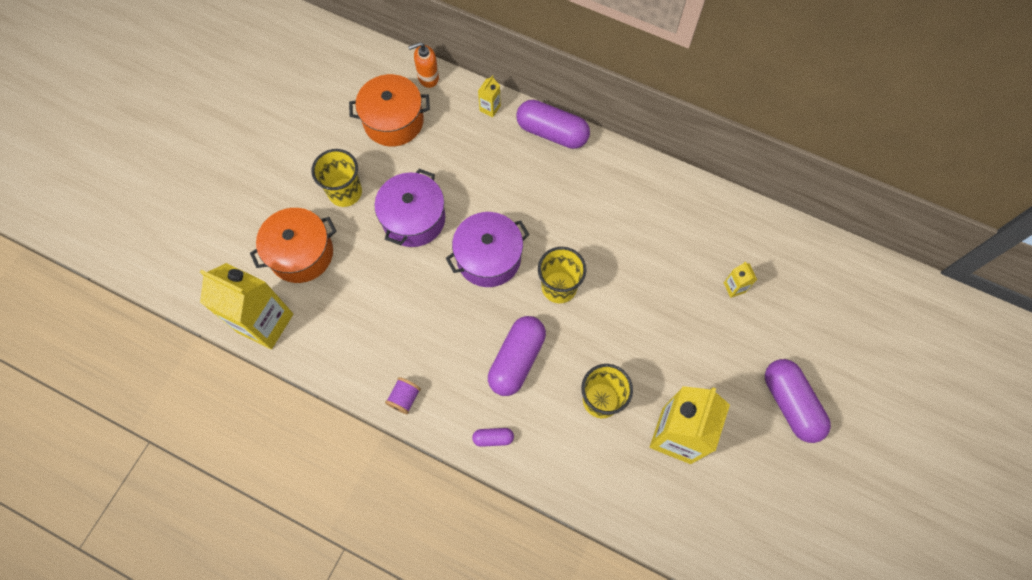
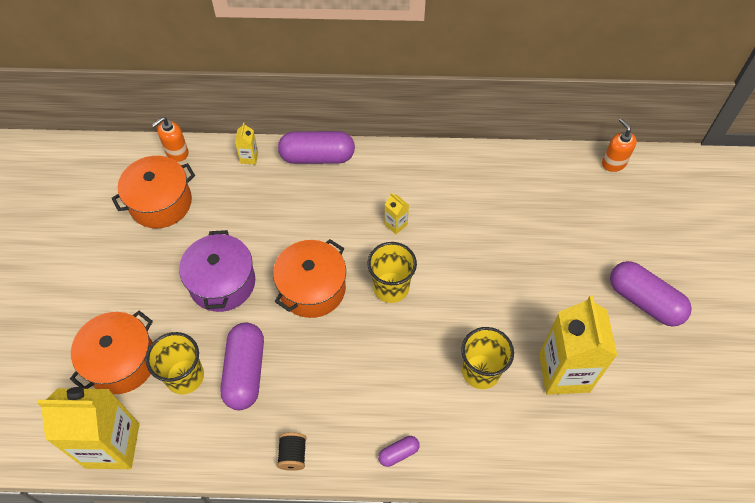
camera: 25 degrees left, 10 degrees down
yellow cup [311,149,362,207] -> yellow cup moved to [146,332,204,394]
purple spool [385,377,421,414] -> black spool [277,432,307,471]
purple pot [446,212,530,287] -> orange pot [273,239,346,318]
purple capsule [488,316,546,396] -> purple capsule moved to [220,323,264,410]
yellow carton [724,262,757,298] -> yellow carton moved to [385,193,409,234]
none -> orange soap dispenser [602,118,637,172]

